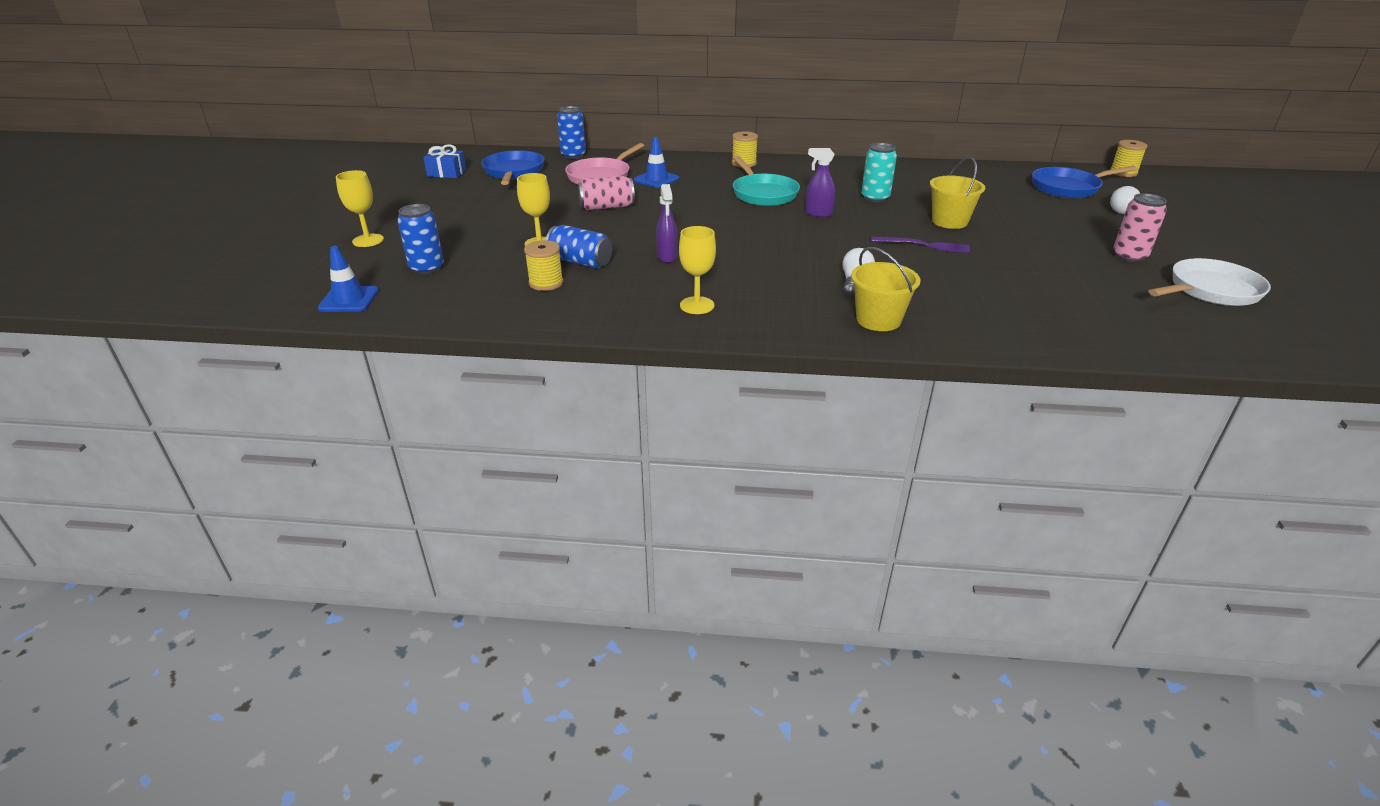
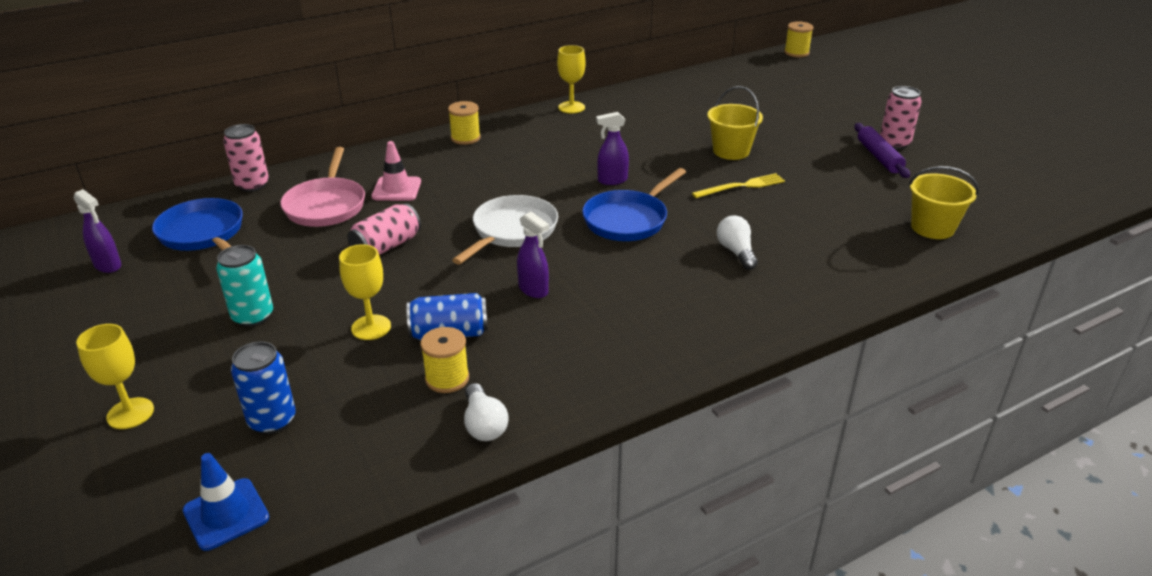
camera: 35 degrees left, 0 degrees up
blue gift [423,144,466,178] -> purple spray bottle [73,189,121,273]
blue can [557,106,586,159] -> pink can [223,124,269,192]
blue traffic cone [634,137,679,188] -> pink traffic cone [372,141,421,201]
yellow goblet [679,226,716,314] -> yellow goblet moved to [557,45,586,113]
turquoise pan [733,155,800,206] -> none
yellow bucket [851,247,921,331] -> yellow bucket moved to [909,166,979,239]
turquoise can [861,143,897,203] -> turquoise can moved to [216,245,273,327]
purple fork [871,237,970,253] -> yellow fork [692,173,785,198]
blue pan [1032,166,1136,198] -> blue pan moved to [582,168,686,241]
white light bulb [1110,186,1140,214] -> white light bulb moved to [464,383,509,441]
white pan [1148,258,1271,306] -> white pan moved to [452,195,558,265]
none -> purple rolling pin [854,123,910,178]

